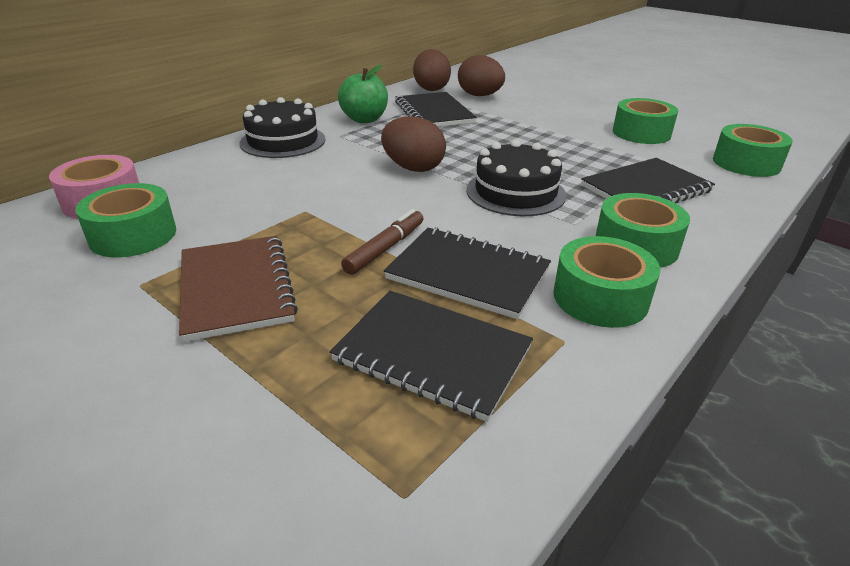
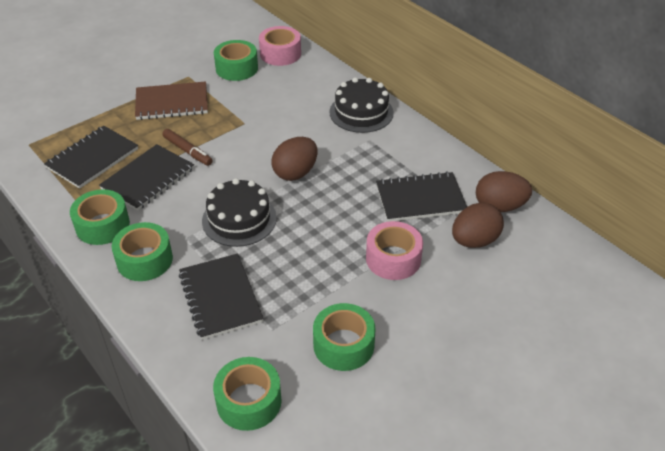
camera: 100 degrees right, 10 degrees up
green apple [338,65,388,123] -> none
none -> pink tape [366,221,423,280]

